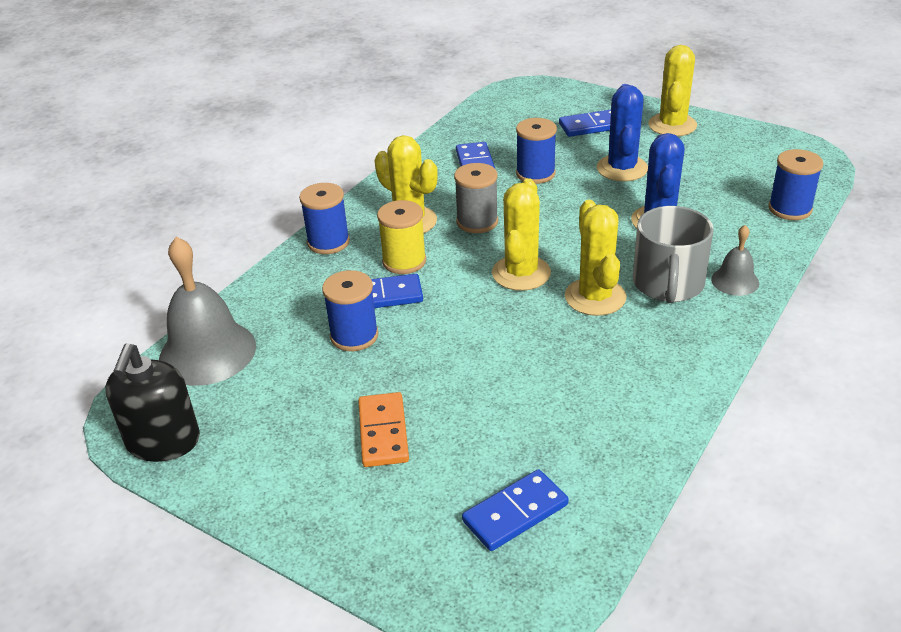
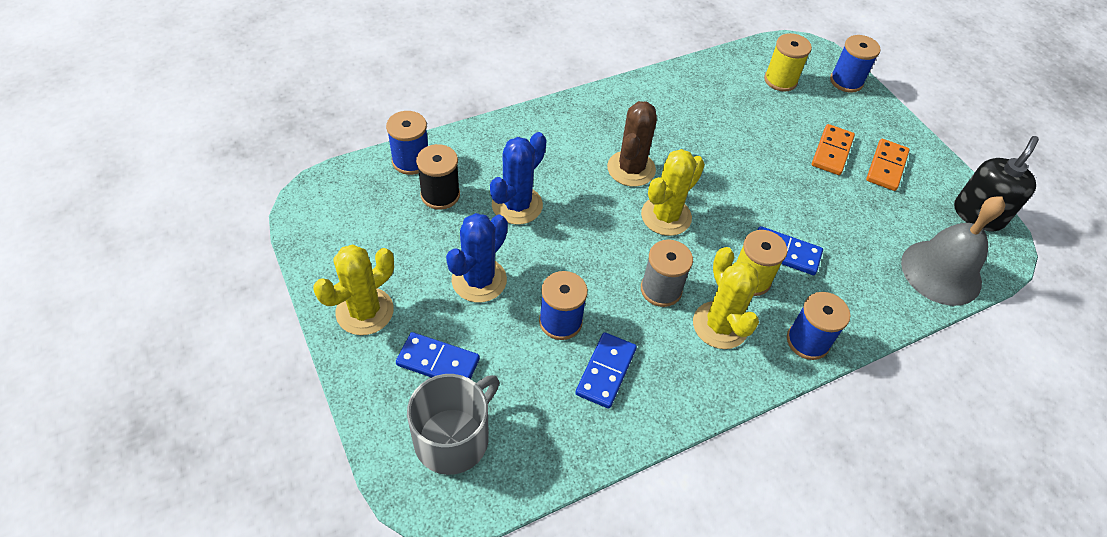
camera: 155 degrees left, 15 degrees up
blue spool [322,270,379,351] -> blue spool moved to [830,35,881,93]
blue domino [462,469,569,551] -> yellow spool [764,33,812,92]
yellow cactus [565,200,626,316] -> brown cactus [607,101,657,187]
grey mug [633,206,714,303] -> grey mug moved to [407,374,499,475]
grey bell [711,225,759,296] -> none
none -> black spool [416,144,460,210]
none -> orange domino [866,139,910,191]

